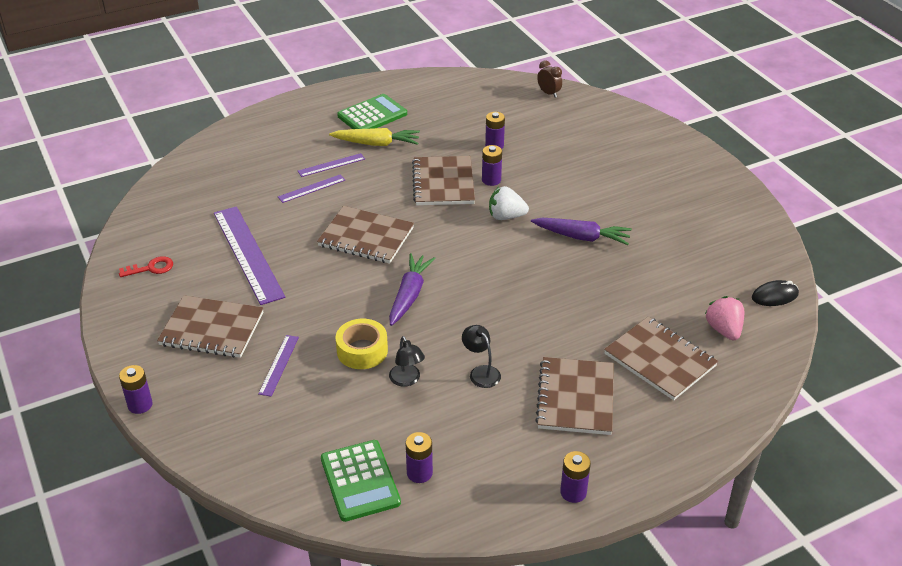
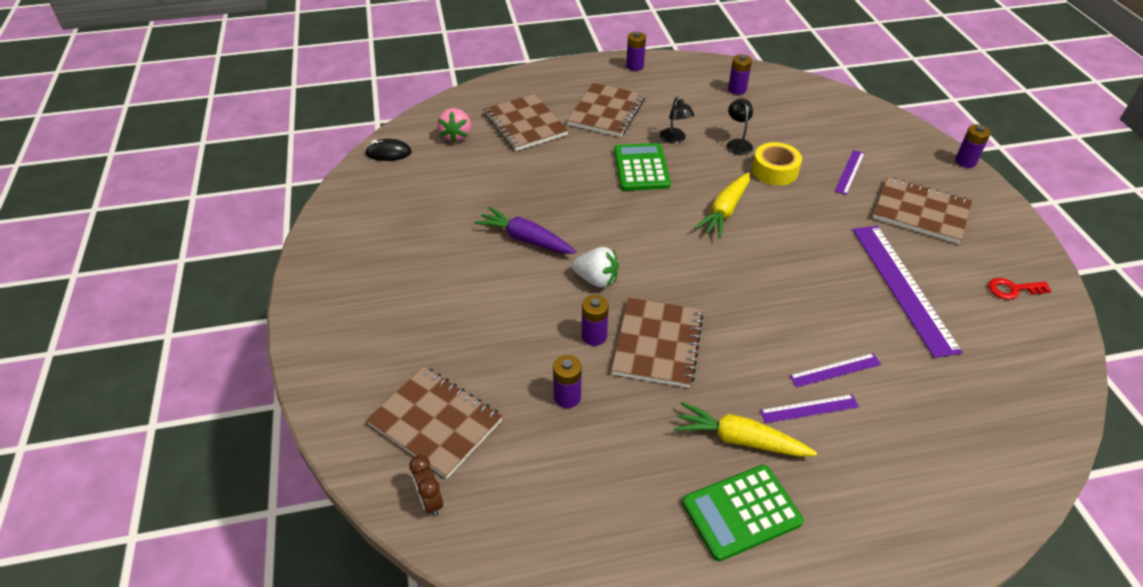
camera: 165 degrees left, 5 degrees up
brown notebook [317,206,414,264] -> brown notebook moved to [366,366,503,479]
green calculator [321,440,401,522] -> green calculator moved to [614,143,671,191]
purple carrot [389,253,436,326] -> yellow carrot [694,173,750,238]

